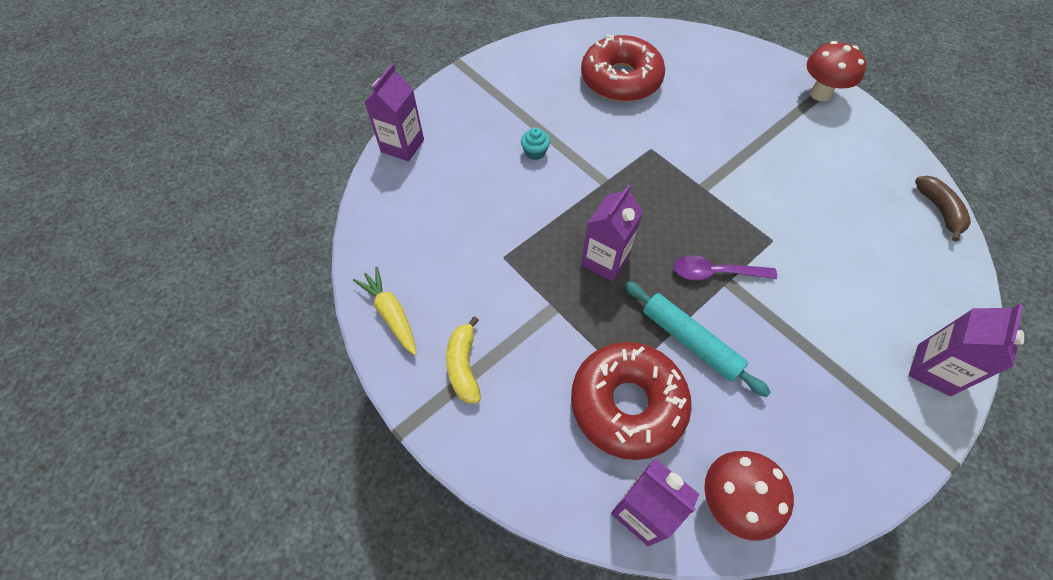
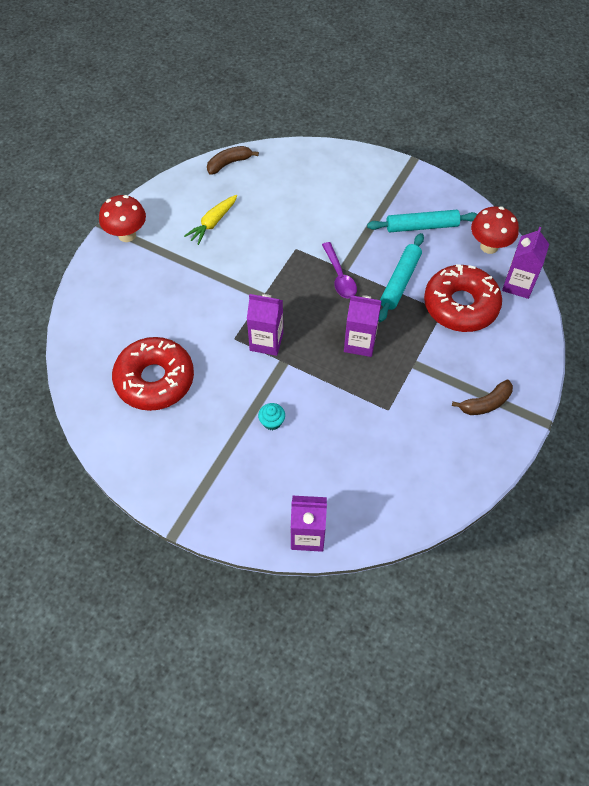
camera: 110 degrees left, 0 degrees up
yellow carrot [353,267,417,355] -> yellow carrot moved to [184,195,237,245]
yellow banana [446,316,481,404] -> brown banana [452,380,513,415]
purple carton [909,304,1024,396] -> purple carton moved to [247,294,283,356]
none -> turquoise rolling pin [367,210,477,232]

